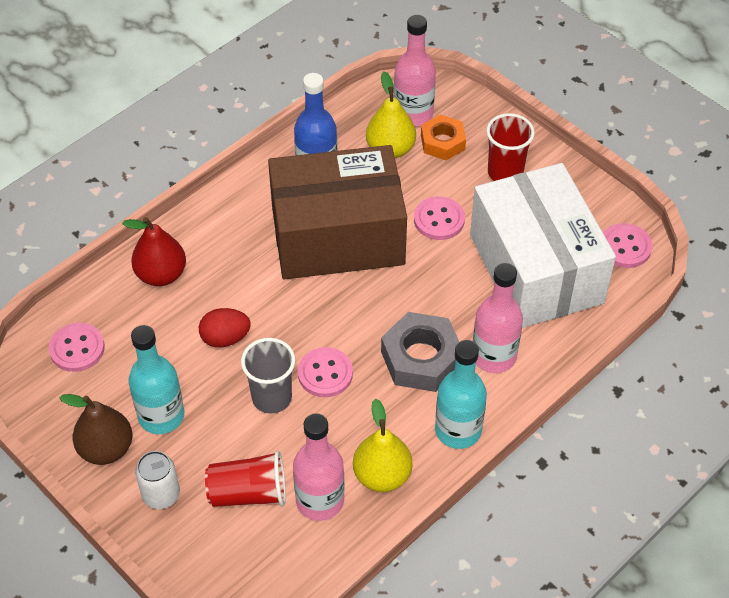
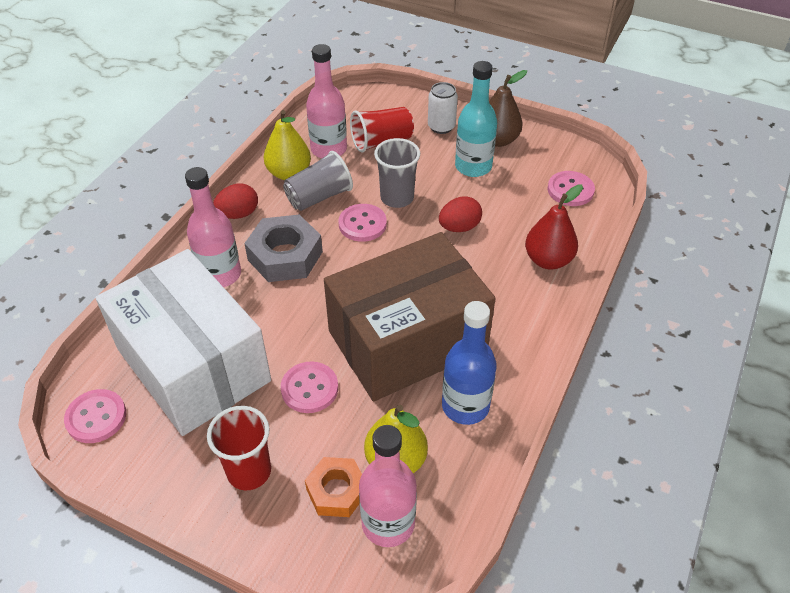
camera: 160 degrees right, 5 degrees down
turquoise bottle [435,340,487,449] -> red egg [213,183,258,219]
none -> grey cup [283,151,353,211]

